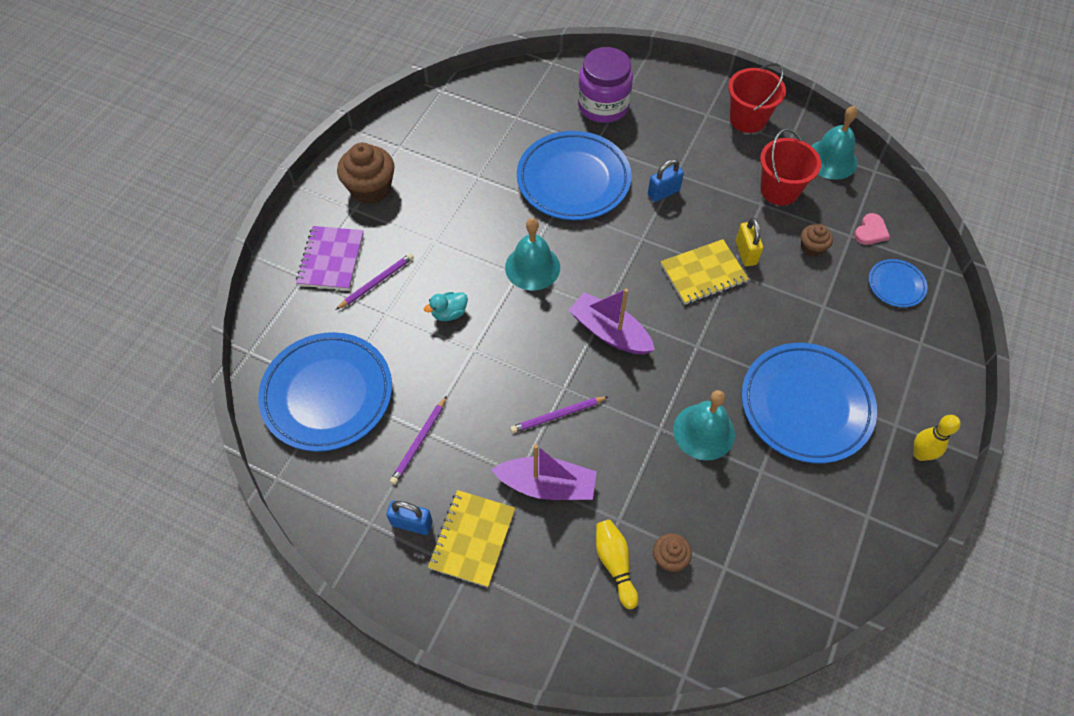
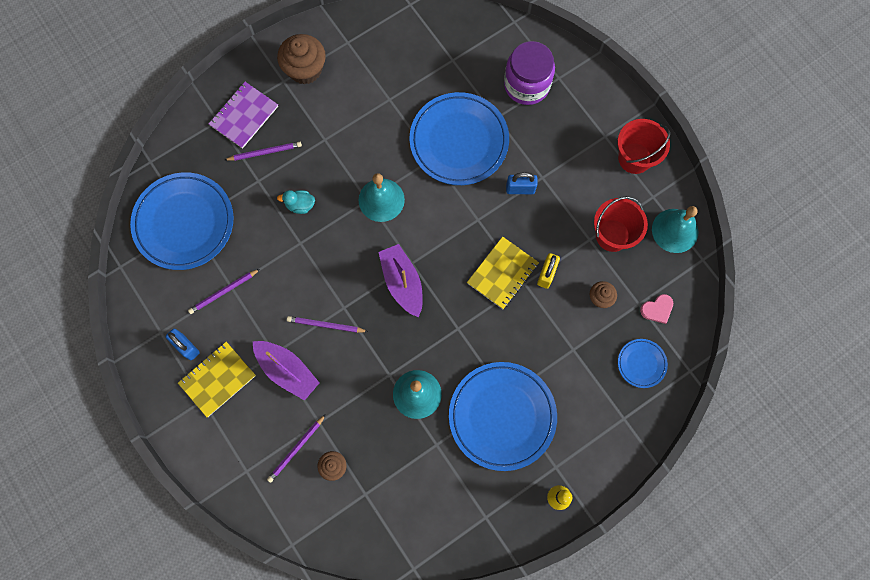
camera: 30 degrees right, 15 degrees up
yellow bowling pin [596,520,638,609] -> purple pencil [267,414,326,483]
yellow notebook [661,239,749,304] -> yellow notebook turned 60 degrees counterclockwise [467,237,539,309]

